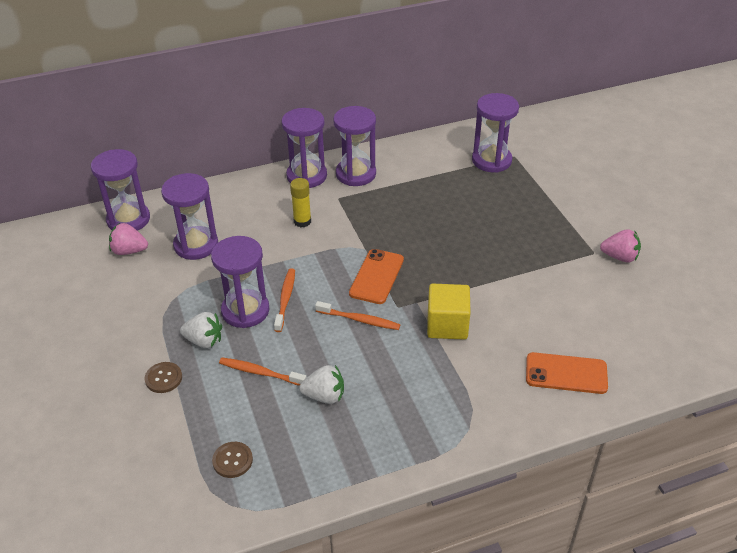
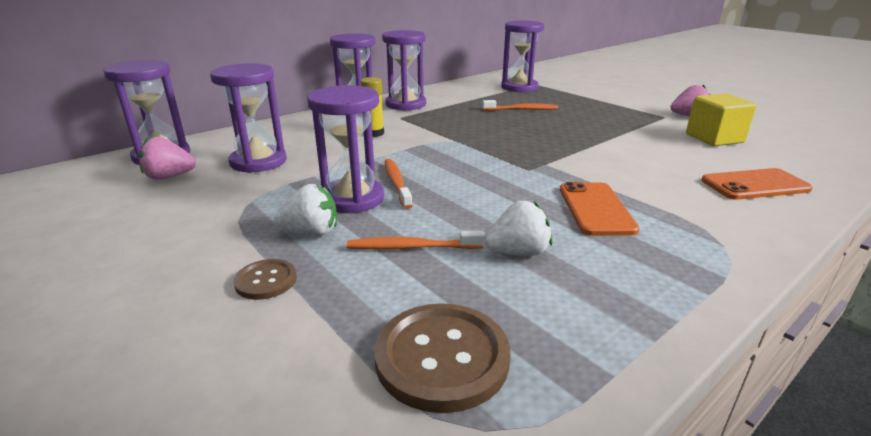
camera: 20 degrees left, 15 degrees down
brown button [212,442,253,478] -> brown button [374,303,510,413], size x1.84
orange toothbrush [315,301,400,330] -> orange toothbrush moved to [482,100,558,110]
orange phone [349,249,404,304] -> orange phone moved to [560,182,640,236]
yellow cube [427,284,471,340] -> yellow cube moved to [686,93,757,146]

